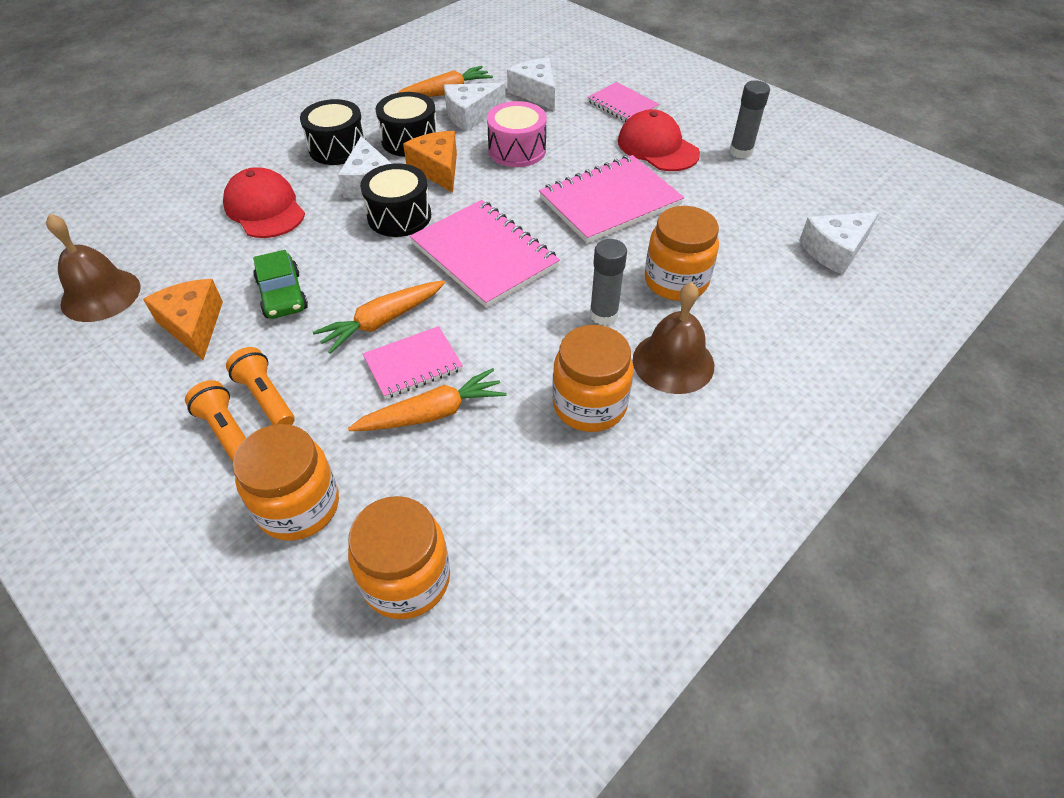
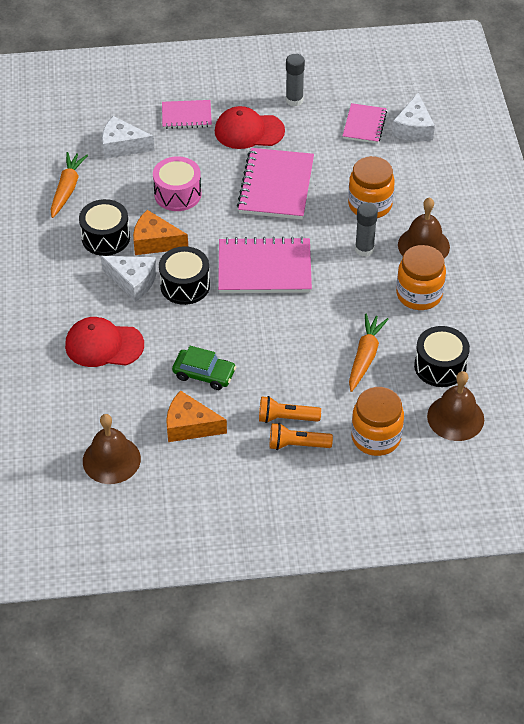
camera: 50 degrees left, 0 degrees up
black drum [300,99,366,165] -> black drum moved to [414,326,470,387]
orange carrot [313,280,445,354] -> none
orange jar [348,496,450,619] -> brown bell [427,371,484,441]
pink notebook [363,326,463,399] -> pink notebook moved to [343,103,387,144]
white cheese [444,82,506,131] -> none

